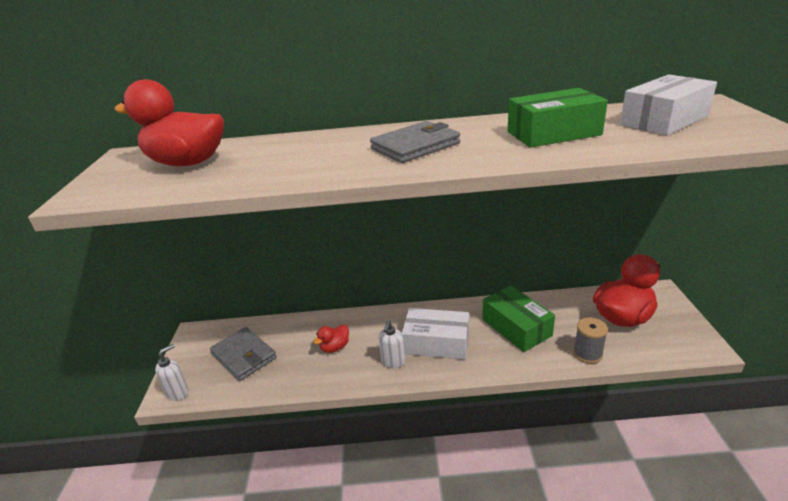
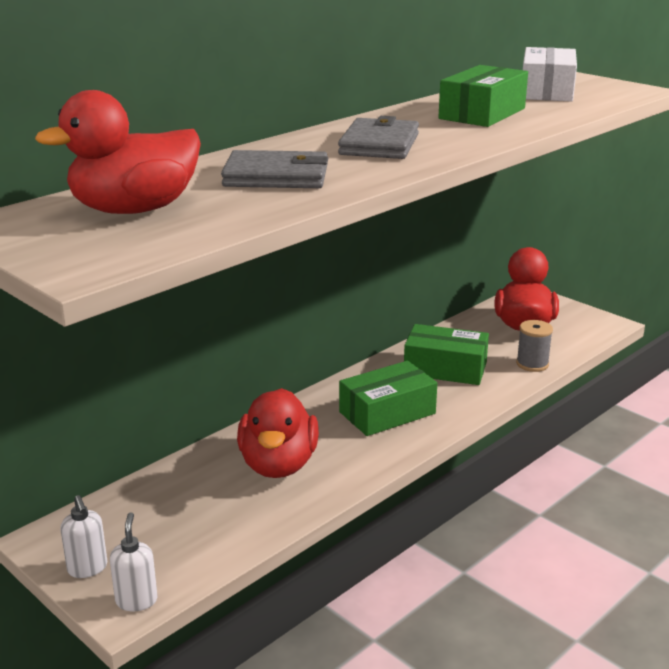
camera: 45 degrees left, 5 degrees down
grey wallet [210,327,277,381] -> grey wallet moved to [221,150,328,188]
red duck [314,324,349,353] -> red duck [237,388,319,478], size x2.10
white soap dispenser [379,320,405,368] -> white soap dispenser moved to [60,495,107,578]
white box [402,308,469,360] -> green box [339,361,437,436]

